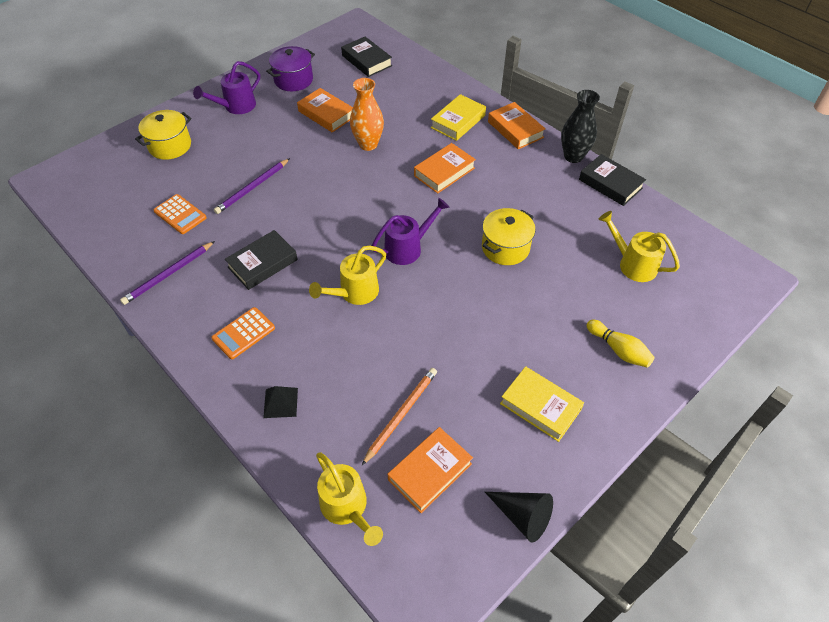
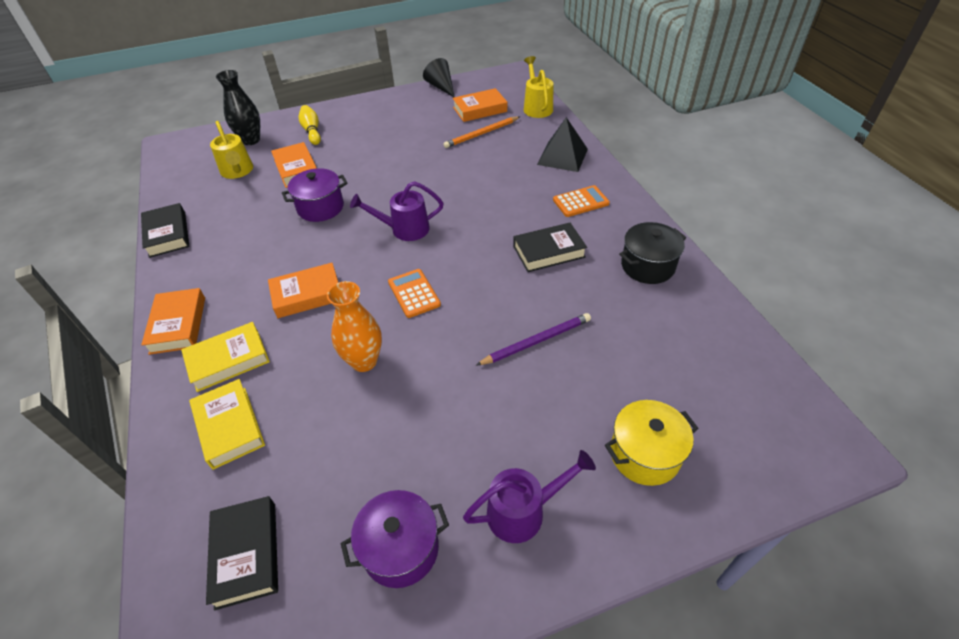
camera: 155 degrees left, 5 degrees down
purple pencil [120,241,215,305] -> black pot [619,222,686,284]
orange calculator [153,194,207,234] -> orange calculator moved to [388,269,441,318]
black pyramid [263,386,298,418] -> black pyramid [537,117,588,172], size x1.69
orange book [297,88,353,132] -> orange book moved to [271,142,317,188]
yellow watering can [309,246,386,305] -> none
yellow pot [482,208,536,265] -> purple pot [282,168,347,222]
yellow book [500,366,584,442] -> yellow book moved to [189,379,265,470]
black vase [561,90,600,163] -> black vase moved to [216,70,260,145]

